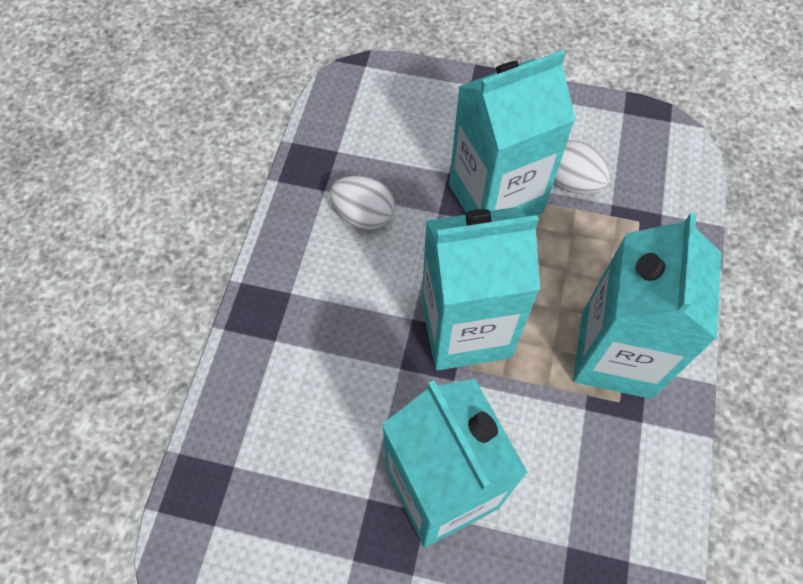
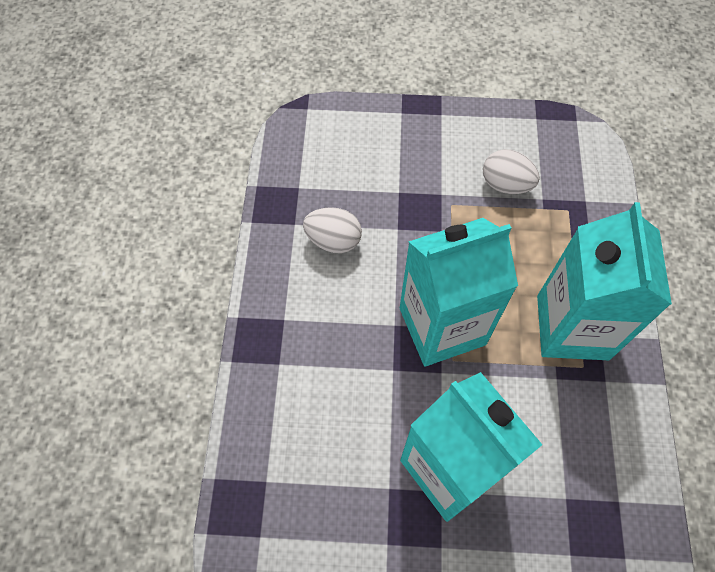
camera: 10 degrees left, 0 degrees up
turquoise carton [449,50,576,217] -> none

